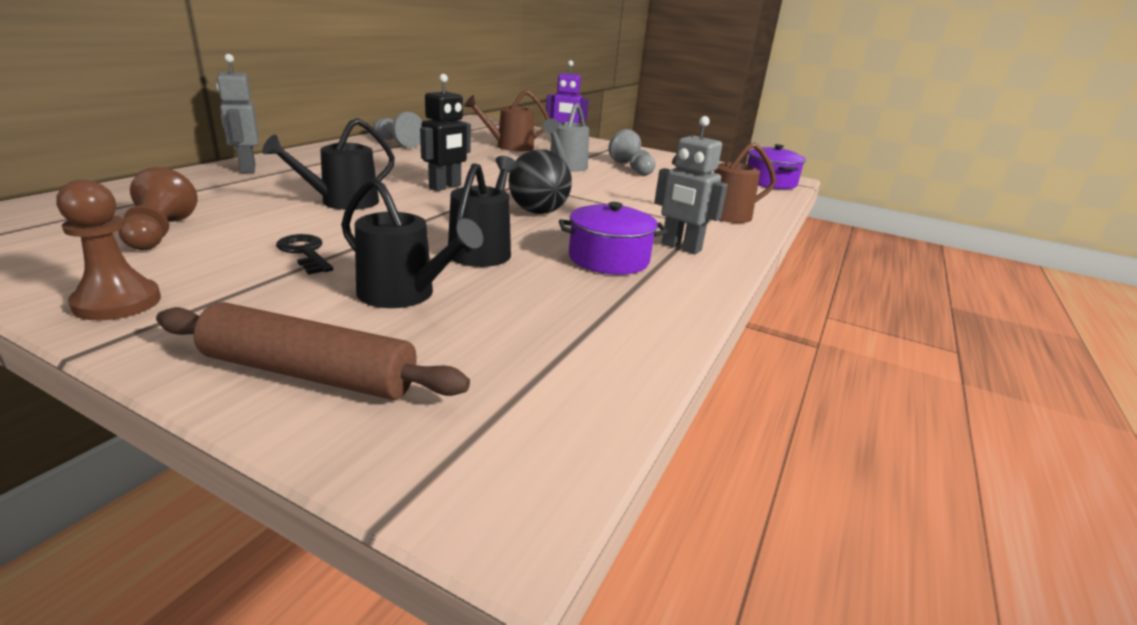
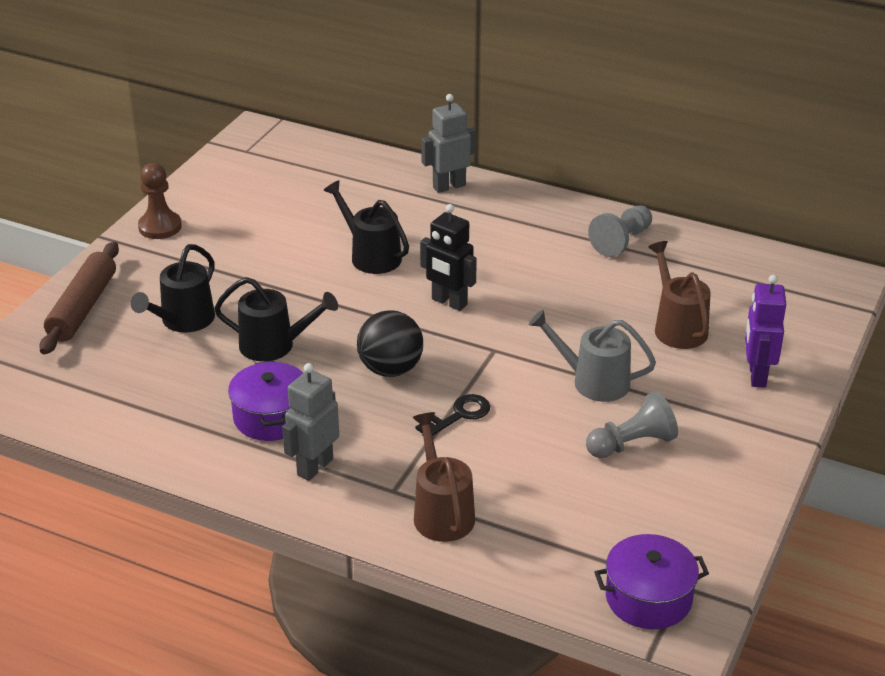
camera: 90 degrees right, 10 degrees up
brown pawn [118,167,198,250] -> none
black key [276,234,333,275] -> black key moved to [416,394,490,436]

